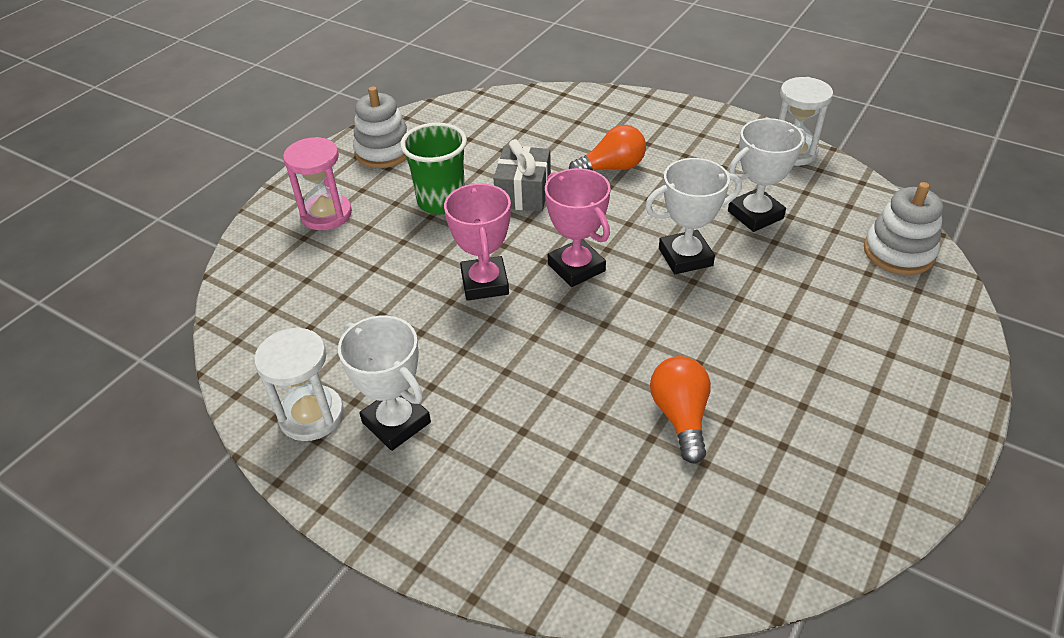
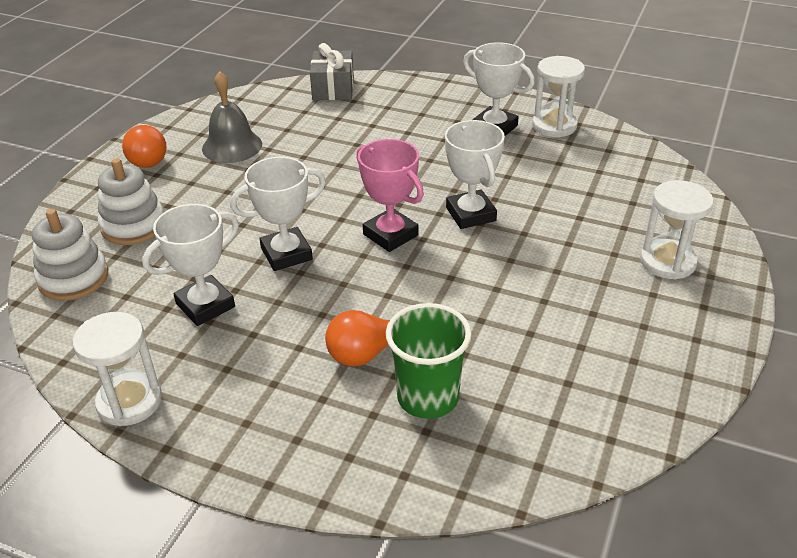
camera: 170 degrees right, 5 degrees down
pink hourglass [283,137,352,230] -> white hourglass [640,180,714,280]
white stacking toy [353,87,408,168] -> white stacking toy moved to [98,158,164,245]
green cup [400,123,467,215] -> green cup moved to [386,303,472,419]
pink trophy [444,183,511,301] -> white trophy [445,120,505,229]
grey gift [493,139,551,211] -> grey gift moved to [310,43,354,100]
orange light bulb [650,356,711,464] -> orange light bulb moved to [122,124,167,168]
none -> grey bell [202,71,262,163]

